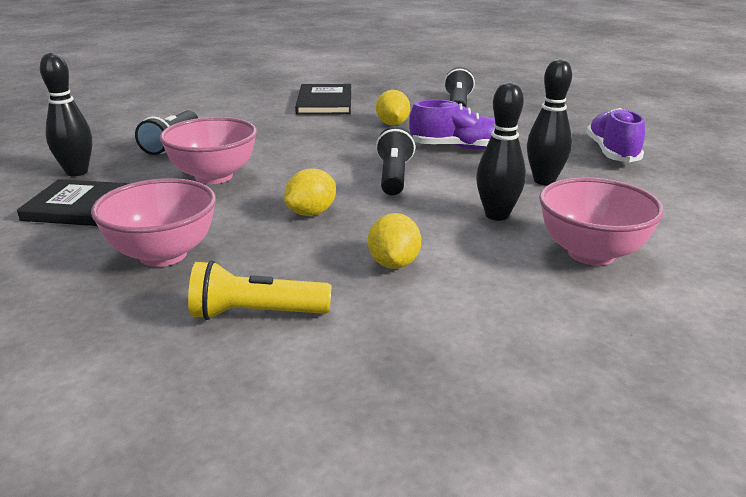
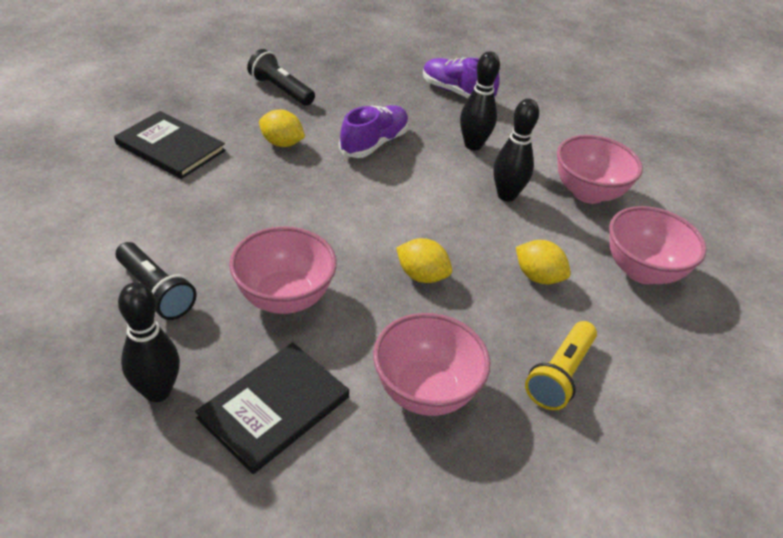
camera: 60 degrees left, 15 degrees up
yellow lemon [284,168,336,216] -> yellow lemon turned 45 degrees counterclockwise [396,238,452,283]
black flashlight [376,126,415,196] -> none
none -> pink bowl [609,206,707,284]

